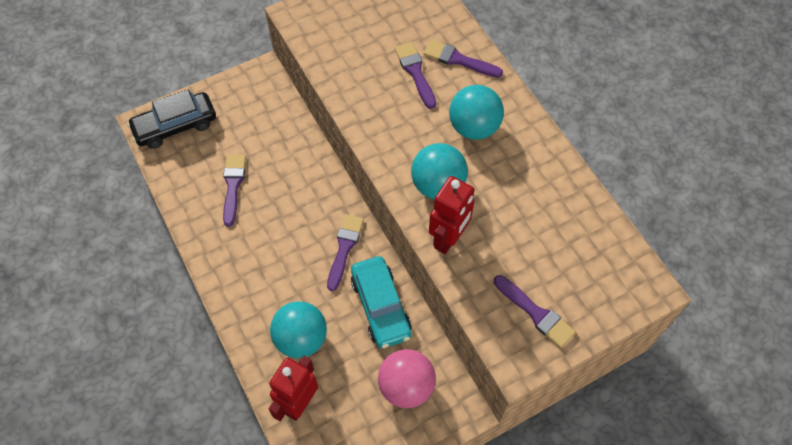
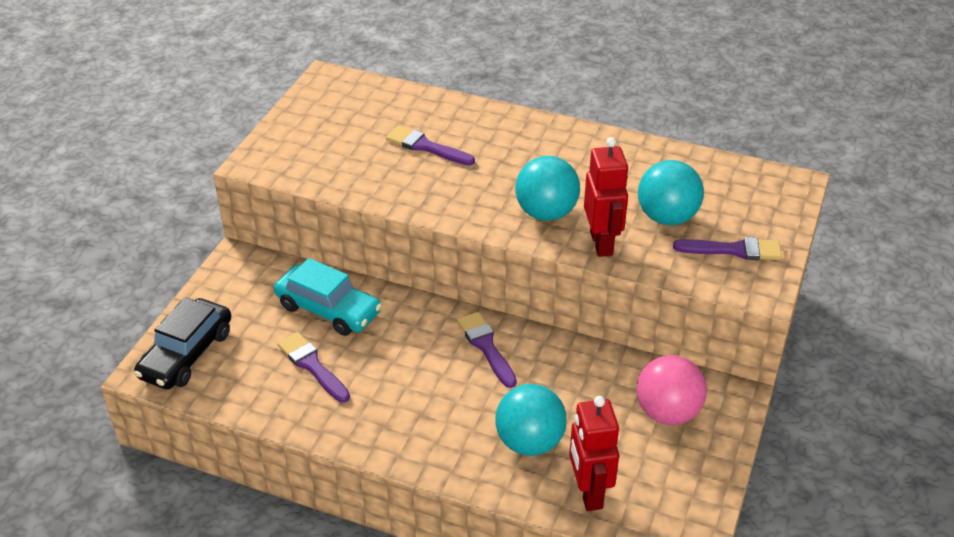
camera: 40 degrees left, 20 degrees down
turquoise car [351,256,412,349] -> turquoise car moved to [274,258,382,336]
purple brush [423,40,503,78] -> none
turquoise ball [449,85,504,140] -> turquoise ball moved to [638,160,704,225]

